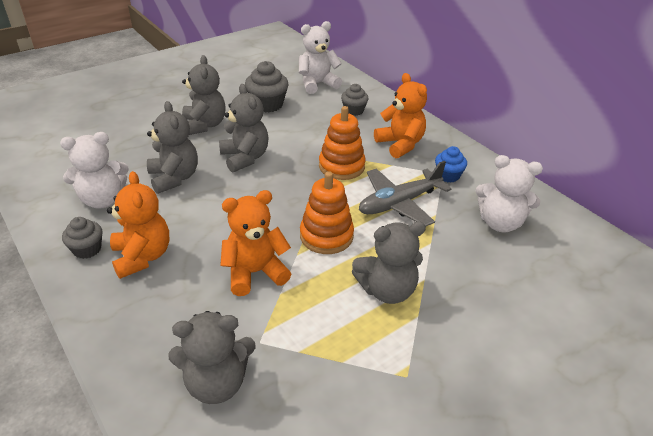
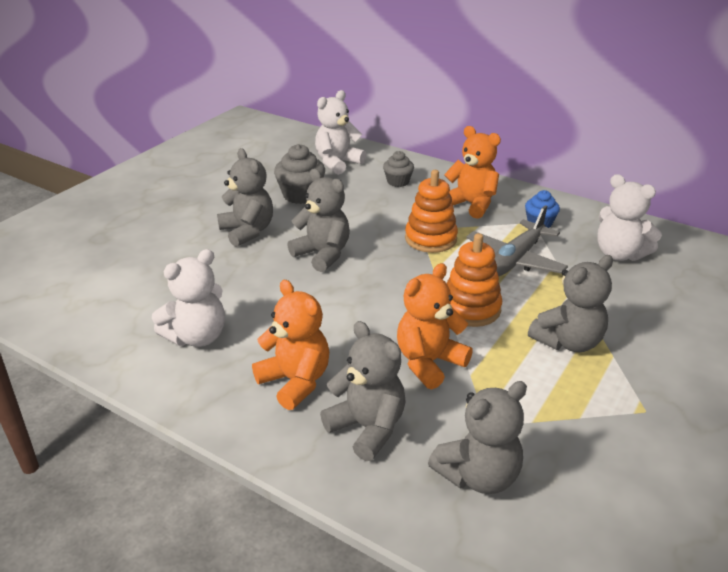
camera: 20 degrees left, 5 degrees down
grey cupcake [62,217,102,259] -> none
grey teddy bear [147,101,198,194] -> grey teddy bear moved to [320,321,406,461]
white teddy bear [475,155,543,233] -> white teddy bear turned 45 degrees clockwise [597,174,662,261]

